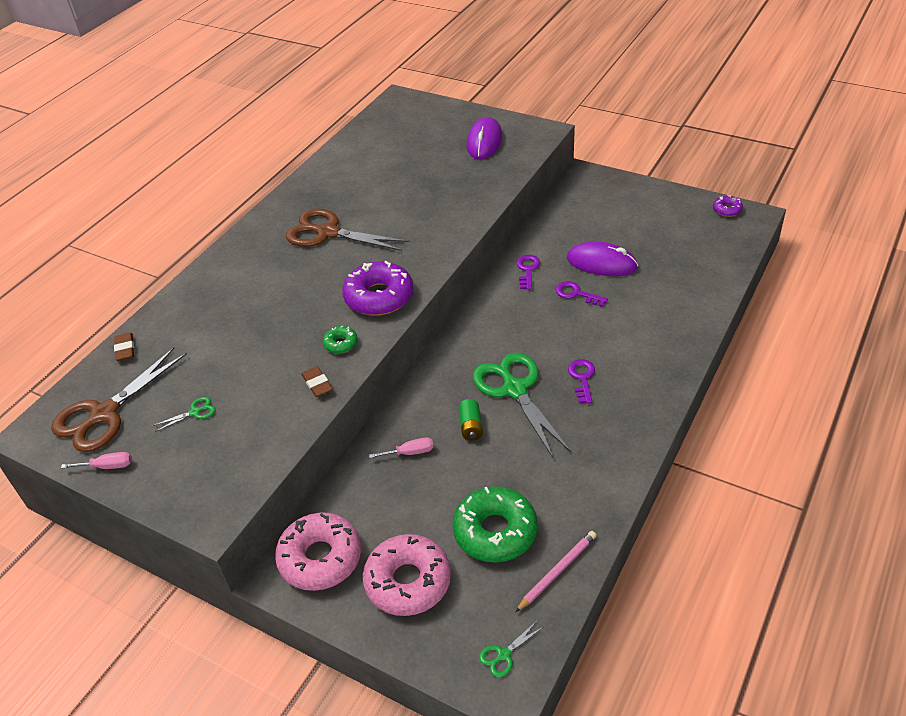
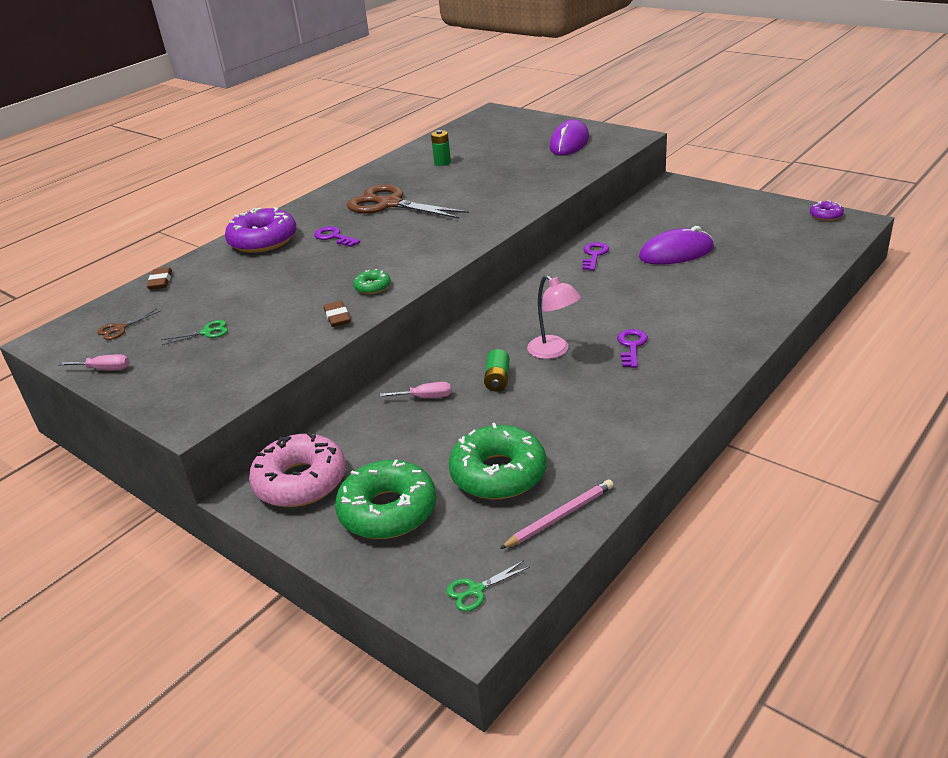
camera: 10 degrees right, 10 degrees down
brown scissors [51,348,187,452] -> brown scissors [97,309,160,340], size x0.41
purple donut [342,261,414,316] -> purple donut moved to [225,207,296,253]
pink donut [363,534,451,616] -> green donut [335,459,437,539]
green scissors [473,353,571,458] -> pink lamp [527,275,581,359]
purple key [556,281,608,307] -> purple key moved to [314,226,360,247]
purple mouse [567,241,638,276] -> purple mouse turned 45 degrees counterclockwise [639,226,714,265]
none -> green battery [431,130,451,166]

